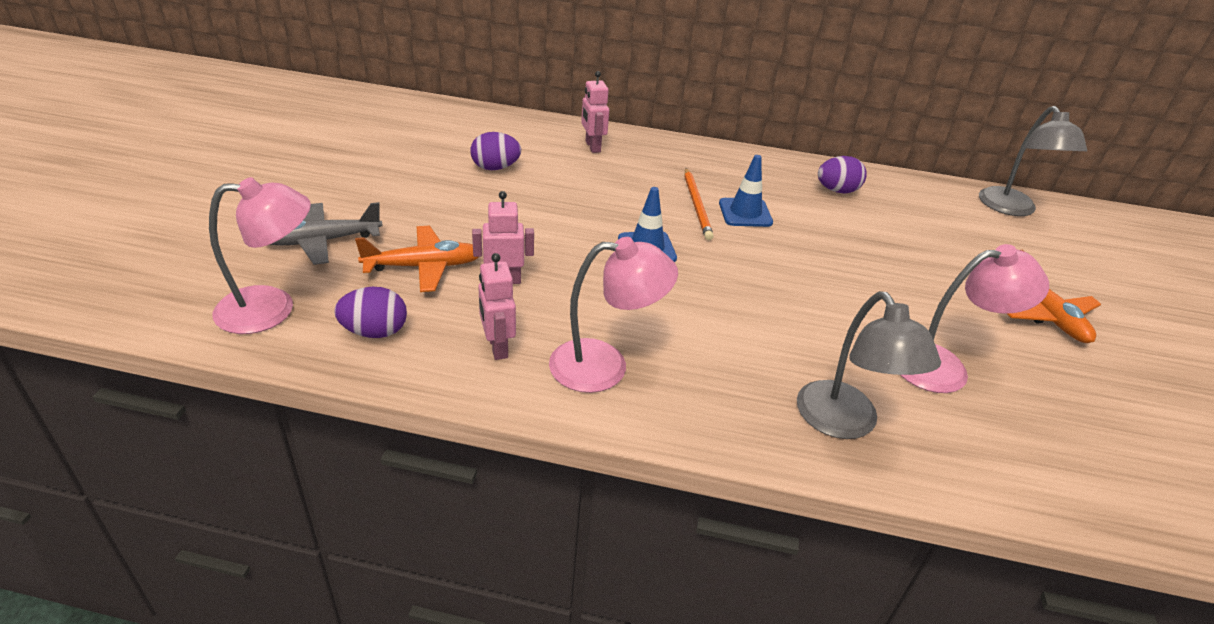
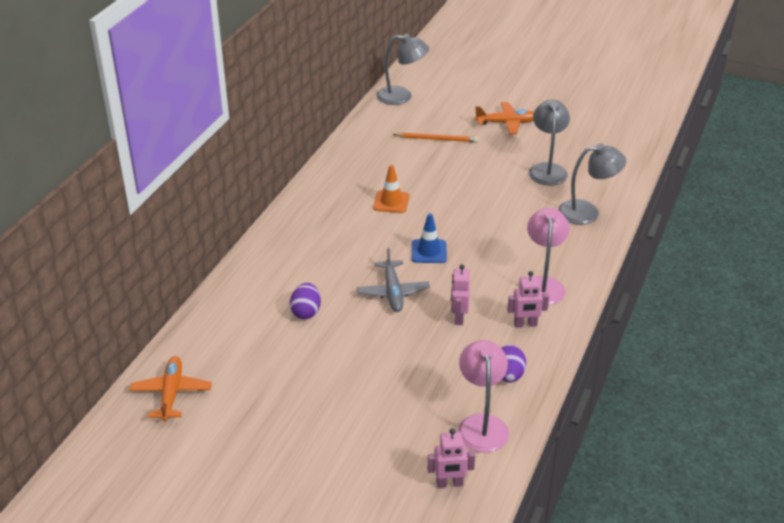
camera: 75 degrees left, 0 degrees up
grey plane [270,202,383,265] -> grey plane moved to [357,248,430,312]
orange plane [355,226,479,292] -> orange plane moved to [130,356,212,421]
pink robot [581,71,609,153] -> pink robot moved to [428,428,475,488]
orange pencil [684,168,714,240] -> orange pencil moved to [393,133,478,142]
blue traffic cone [719,155,773,227] -> orange traffic cone [373,165,409,213]
purple egg [818,156,867,194] -> none
pink lamp [900,244,1049,393] -> grey lamp [529,99,570,186]

